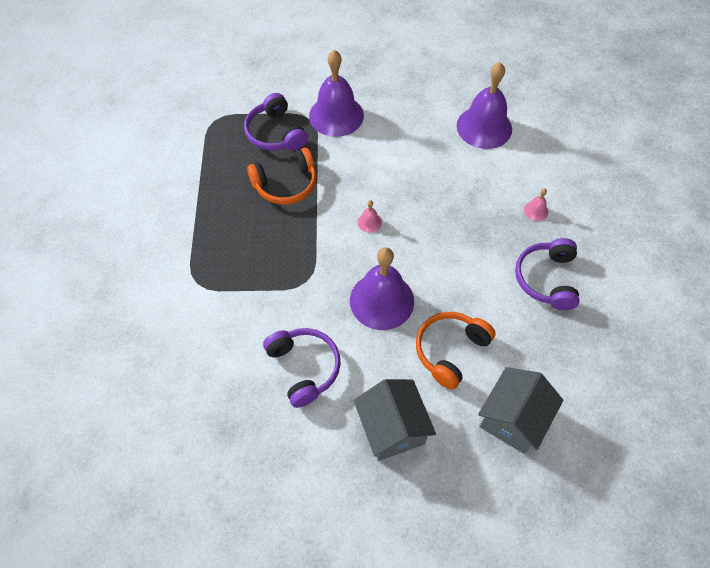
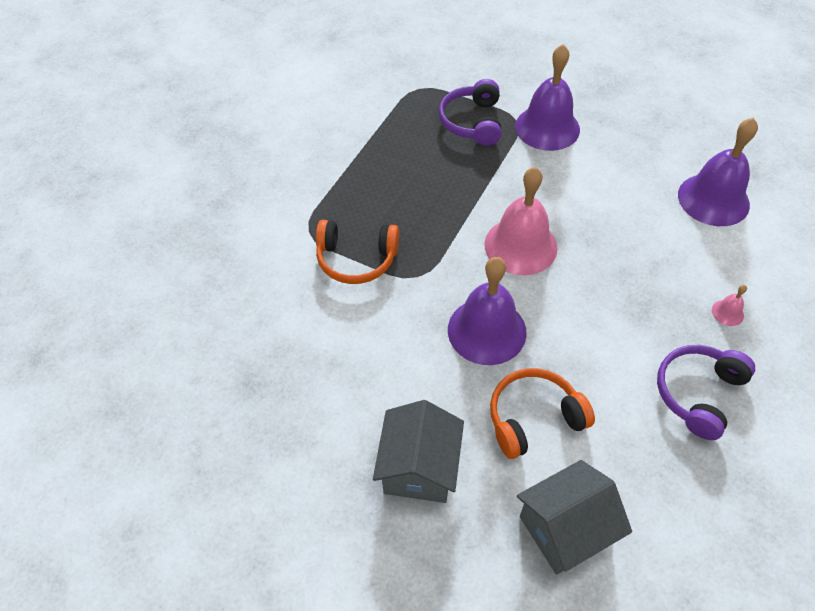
camera: 30 degrees right, 5 degrees down
orange headphones [247,147,316,204] -> orange headphones moved to [316,220,399,284]
purple headphones [263,328,341,408] -> none
pink bell [358,200,382,233] -> pink bell [484,167,558,275], size x2.49

